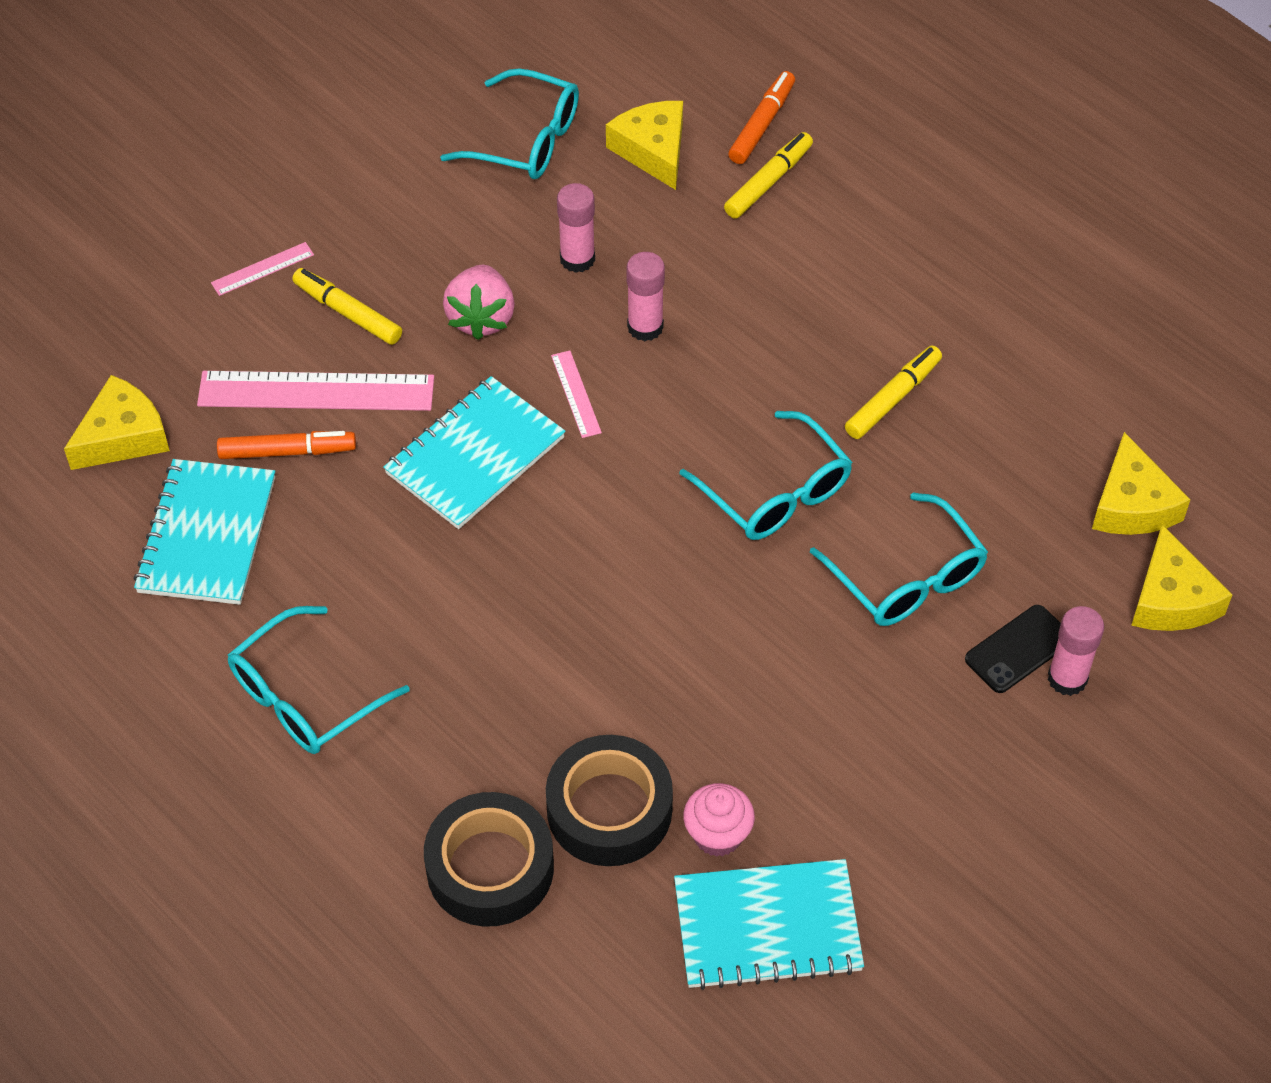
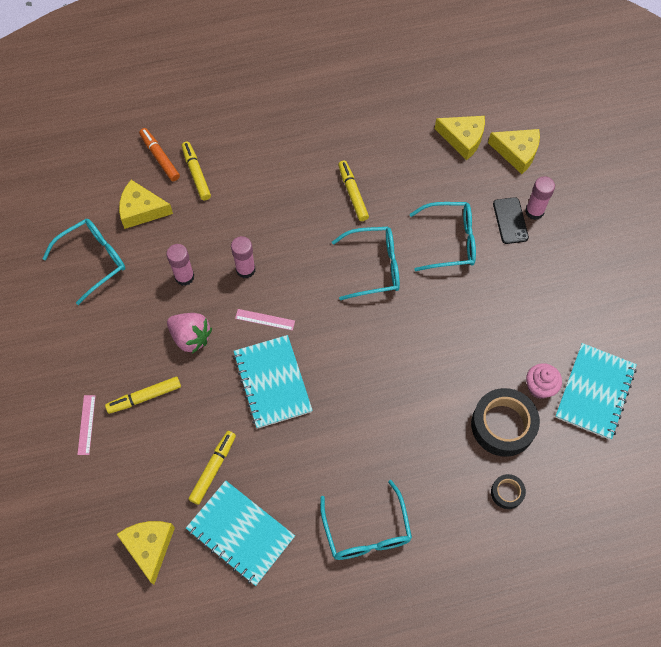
camera: 60 degrees left, 10 degrees up
pink ruler [197,371,434,411] -> none
orange marker [217,431,356,459] -> yellow marker [189,431,236,505]
black tape [424,792,554,927] -> black tape [491,474,526,509], size x0.50

